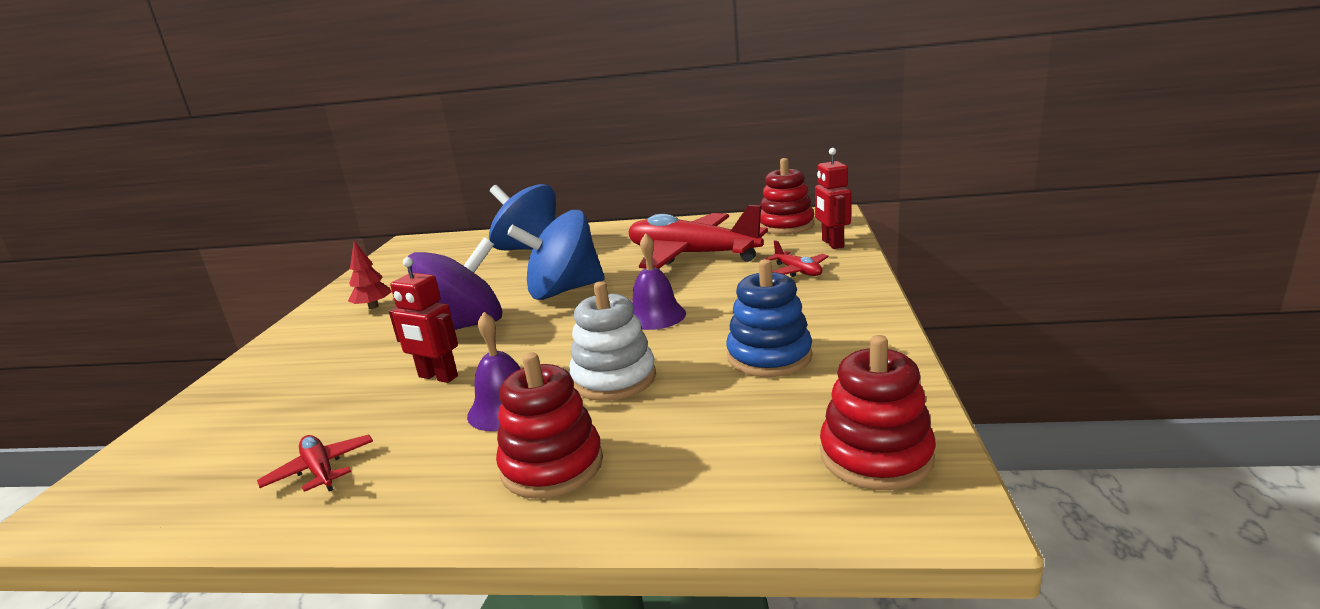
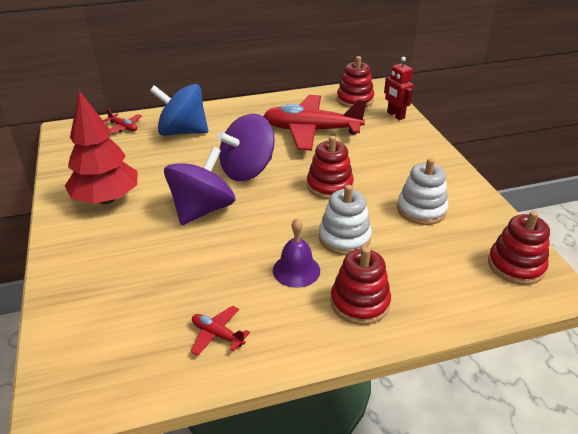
camera: 25 degrees left, 15 degrees up
red tree [348,241,392,309] -> red tree [65,91,138,204], size x2.21
red robot [389,257,458,383] -> none
blue spinning top [507,210,605,300] -> purple spinning top [217,114,275,181]
purple bell [632,233,686,330] -> red stacking toy [307,136,354,200]
blue stacking toy [726,259,813,377] -> white stacking toy [397,158,448,225]
red plane [766,240,829,277] -> red plane moved to [103,108,142,133]

